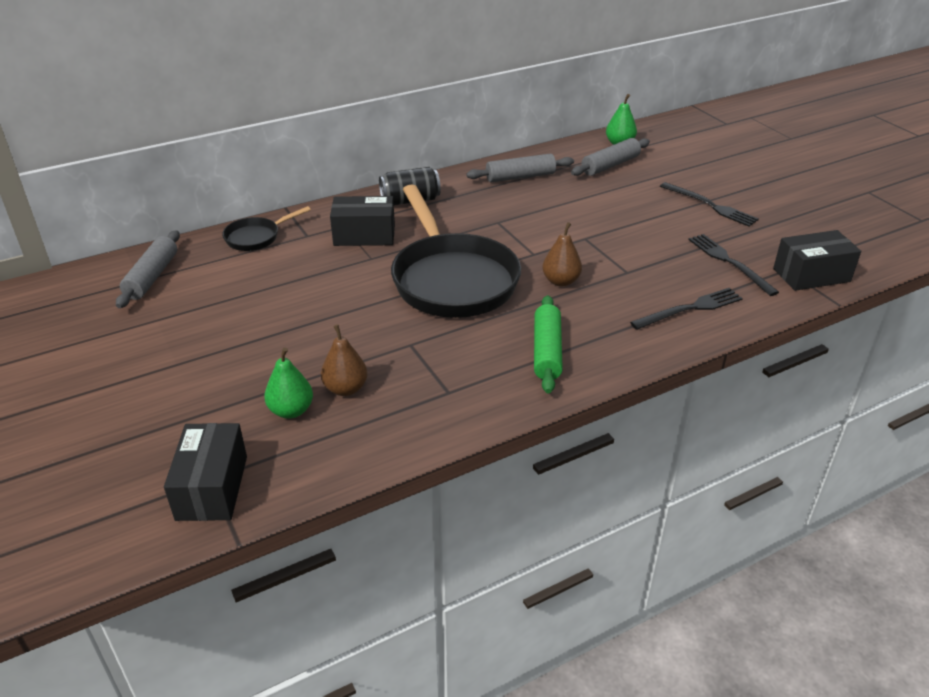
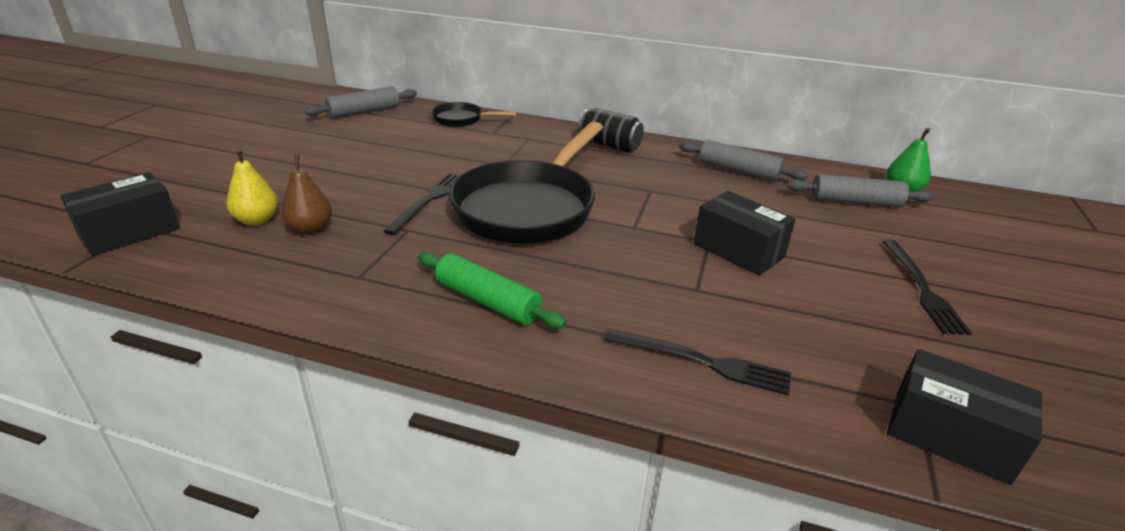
camera: 45 degrees right, 5 degrees down
green pear [264,347,313,419] -> yellow pear [227,148,278,226]
black box [330,196,395,246] -> black box moved to [693,191,796,276]
green rolling pin [534,295,563,393] -> green rolling pin turned 75 degrees clockwise [418,252,567,329]
brown pear [542,222,582,287] -> none
black fork [688,234,779,296] -> black fork moved to [383,173,461,235]

